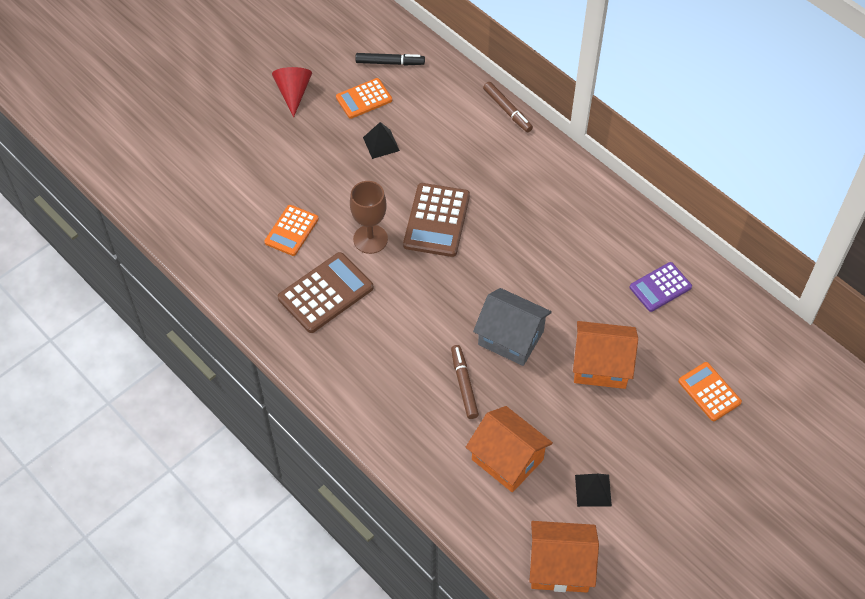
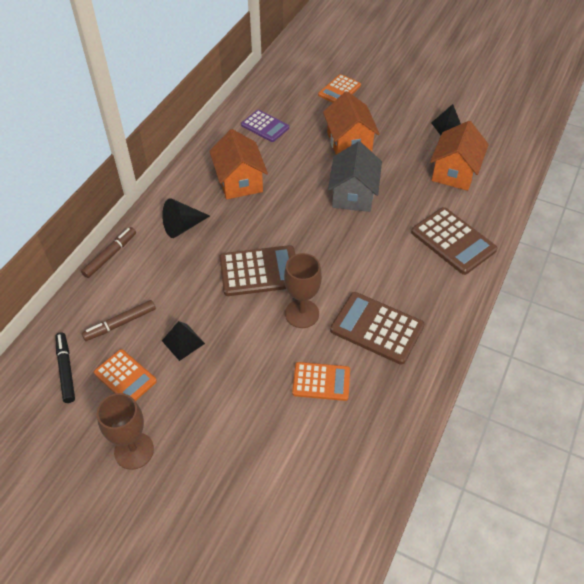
camera: 110 degrees left, 5 degrees down
red cone [272,67,312,117] -> brown goblet [97,393,154,470]
brown marker [451,345,479,419] -> brown marker moved to [82,300,156,341]
orange house [529,521,599,592] -> orange house moved to [209,129,268,199]
none -> black cone [162,198,210,238]
none -> brown calculator [411,207,497,275]

